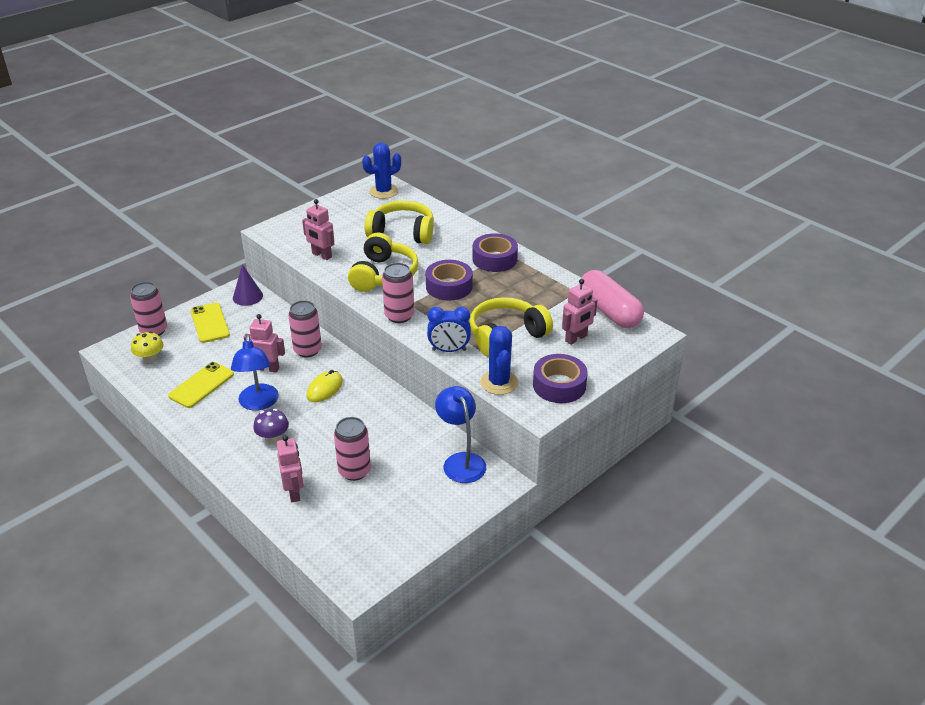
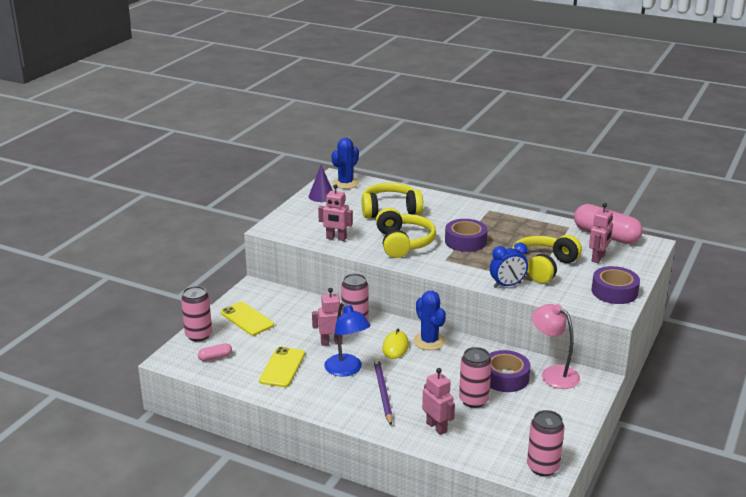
camera: 20 degrees left, 10 degrees down
yellow mushroom [131,331,164,363] -> pink capsule [198,343,232,361]
purple cone [233,264,263,306] -> purple cone moved to [309,165,333,202]
purple mushroom [253,409,289,443] -> purple pencil [374,358,393,425]
pink can [382,263,414,323] -> pink can moved to [527,410,565,476]
blue lamp [435,386,486,483] -> pink lamp [532,304,580,389]
purple tape [472,233,518,272] -> purple tape moved to [489,350,530,392]
blue cactus [480,326,518,395] -> blue cactus moved to [413,291,446,350]

